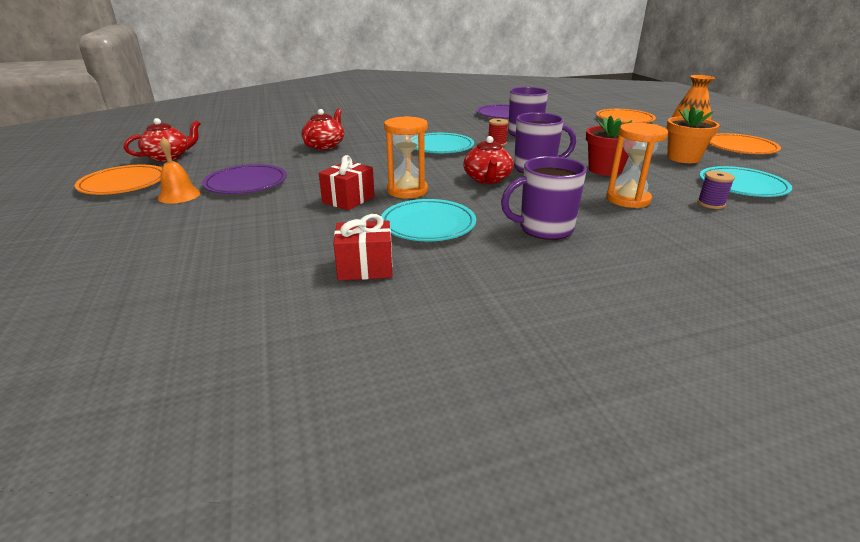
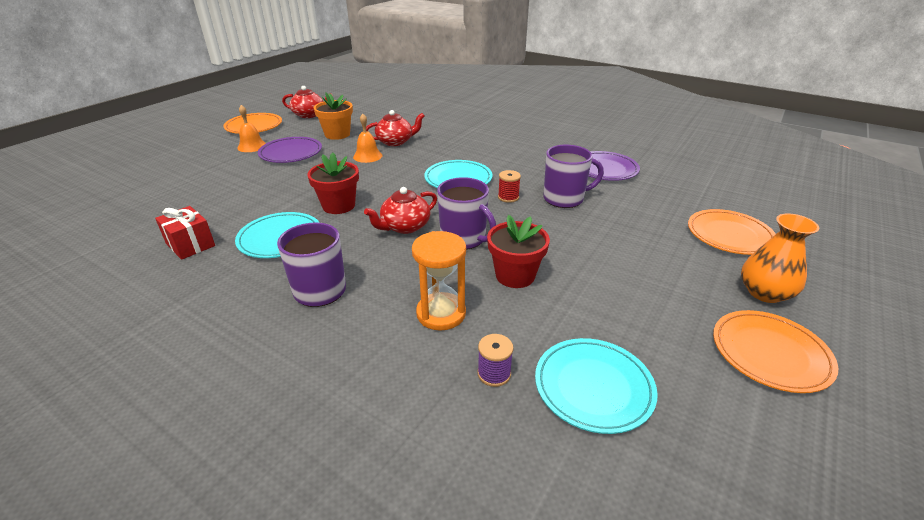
camera: 50 degrees right, 5 degrees up
red gift [319,155,375,210] -> none
orange hourglass [384,116,428,198] -> red flower pot [307,152,359,214]
orange flower pot [666,106,719,163] -> orange flower pot moved to [314,93,353,140]
none -> orange bell [353,114,382,163]

